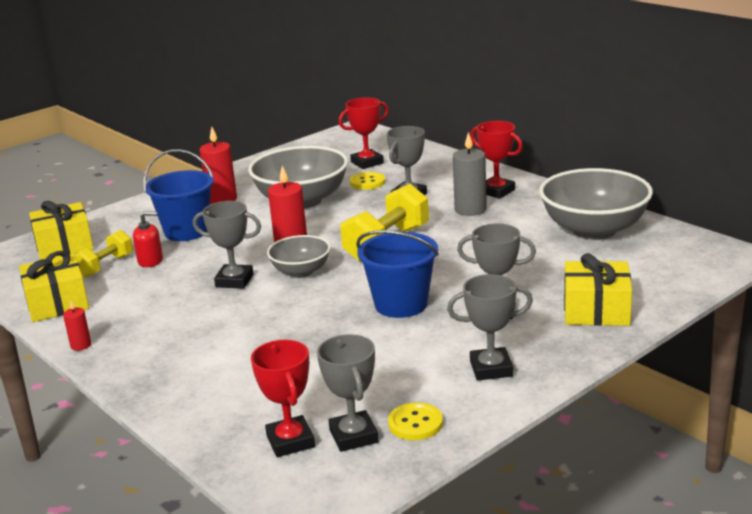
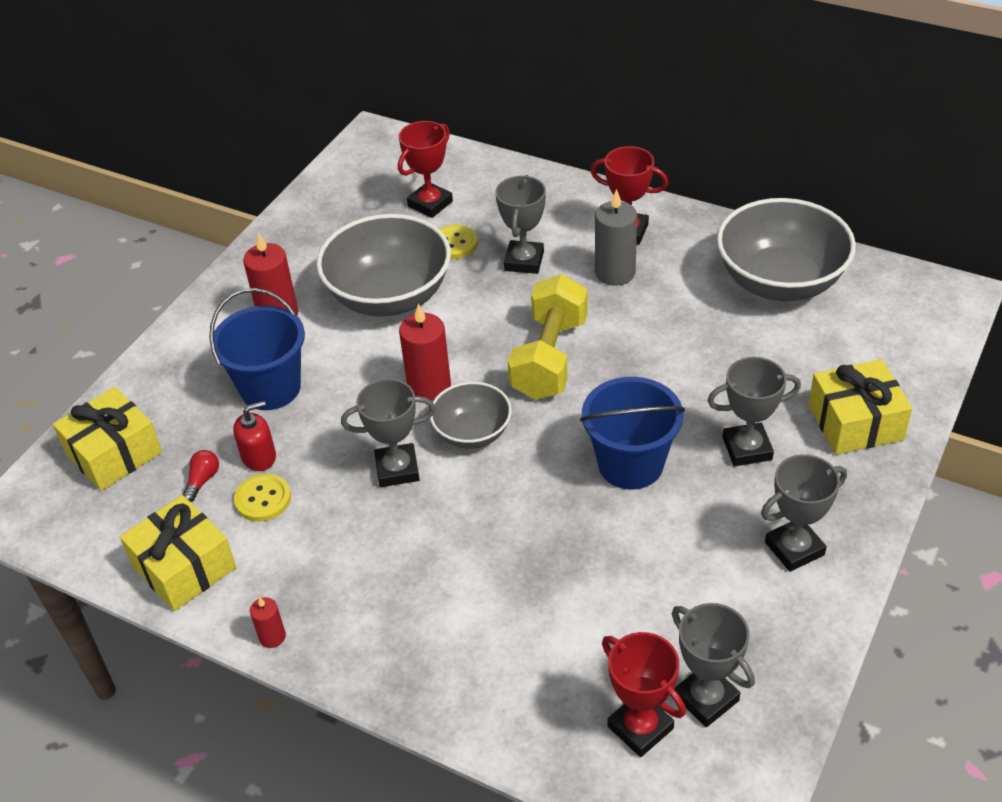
camera: 20 degrees left, 20 degrees up
yellow dumbbell [75,230,133,278] -> red light bulb [182,450,219,502]
yellow button [388,402,443,440] -> yellow button moved to [234,474,291,521]

